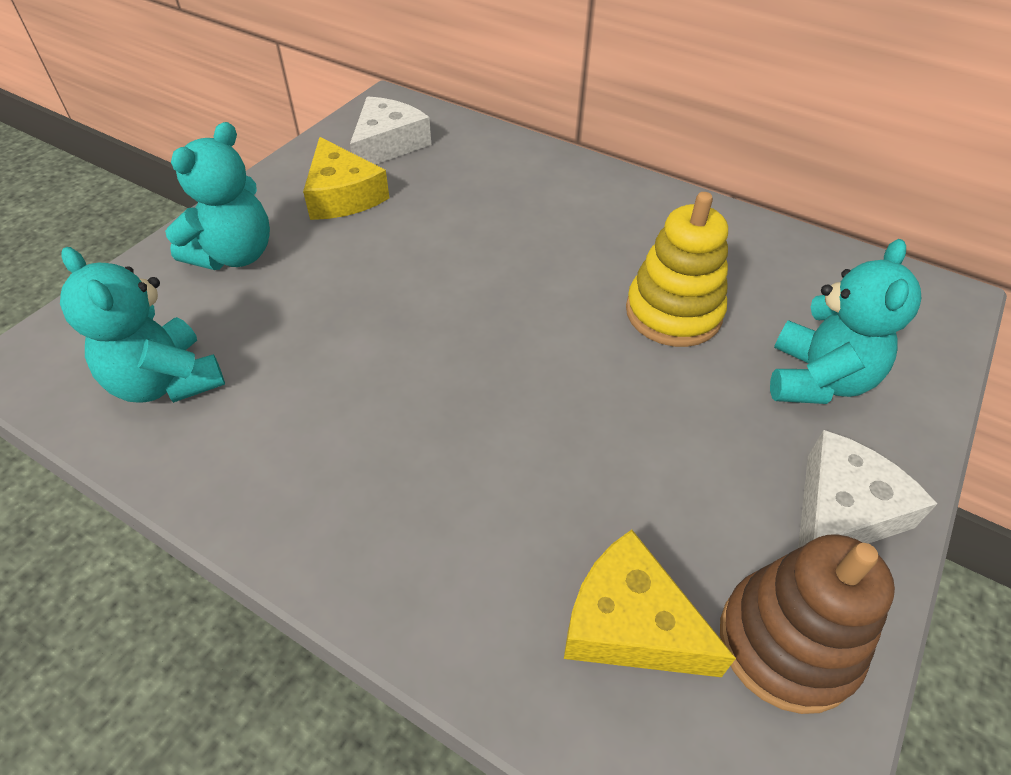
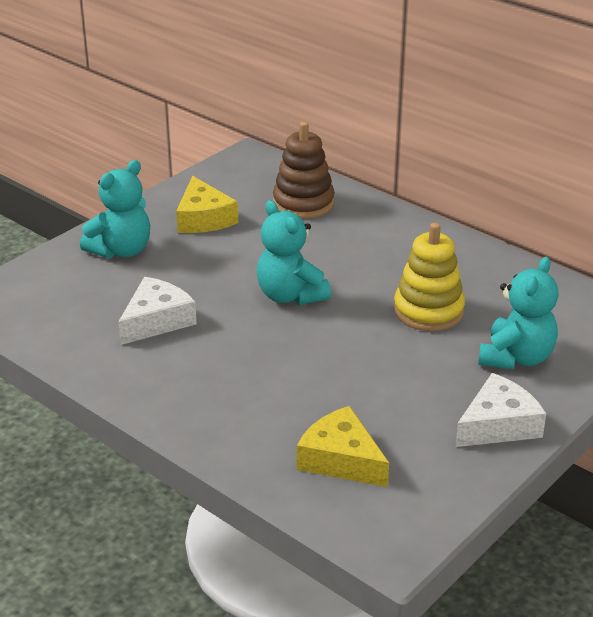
camera: 10 degrees right, 15 degrees down
turquoise teddy bear [60,247,225,403] -> turquoise teddy bear moved to [256,200,331,305]
white cheese [350,96,431,165] -> white cheese moved to [118,277,197,345]
brown stacking toy [720,535,895,714] -> brown stacking toy moved to [273,122,335,219]

